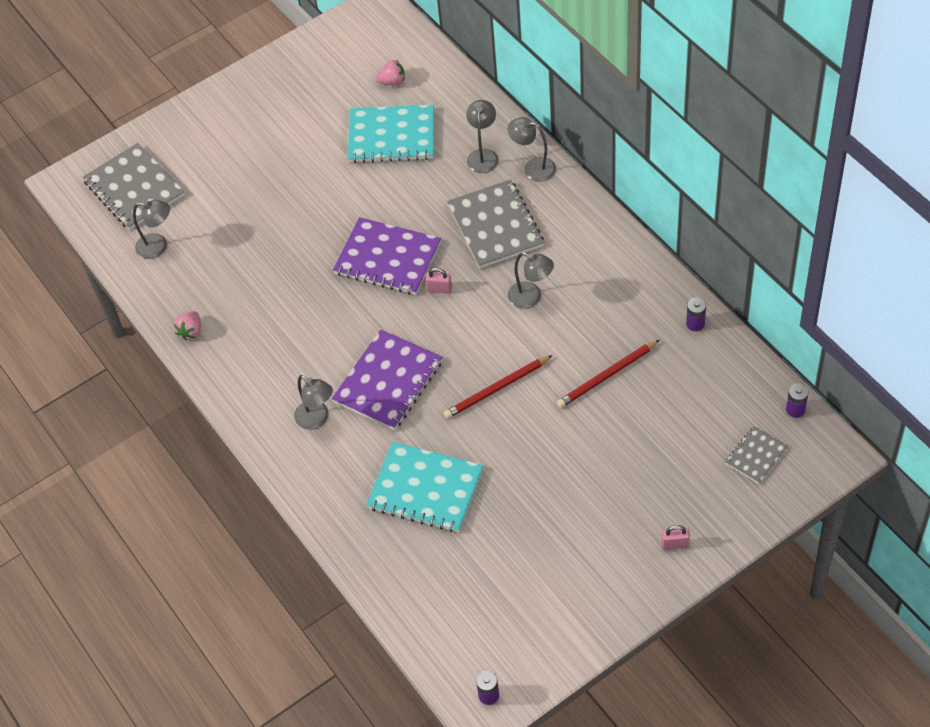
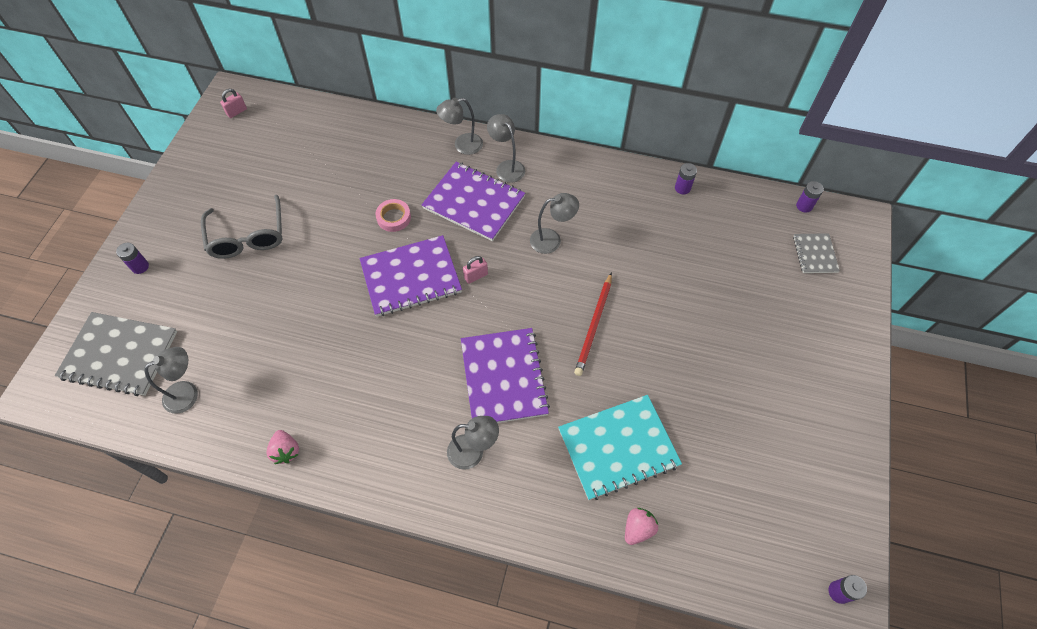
camera: 45 degrees left, 5 degrees up
turquoise notebook [348,105,434,163] -> none
pink strawberry [376,60,405,85] -> pink strawberry moved to [625,508,658,545]
grey notebook [447,179,544,268] -> purple notebook [422,162,525,241]
grey lamp [466,100,498,173] -> grey lamp moved to [487,114,525,183]
red pencil [557,340,659,408] -> none
pink padlock [661,525,690,550] -> pink padlock moved to [220,89,247,118]
none -> purple battery [116,243,149,274]
none -> grey glasses [201,195,283,259]
none -> pink tape [375,199,411,232]

